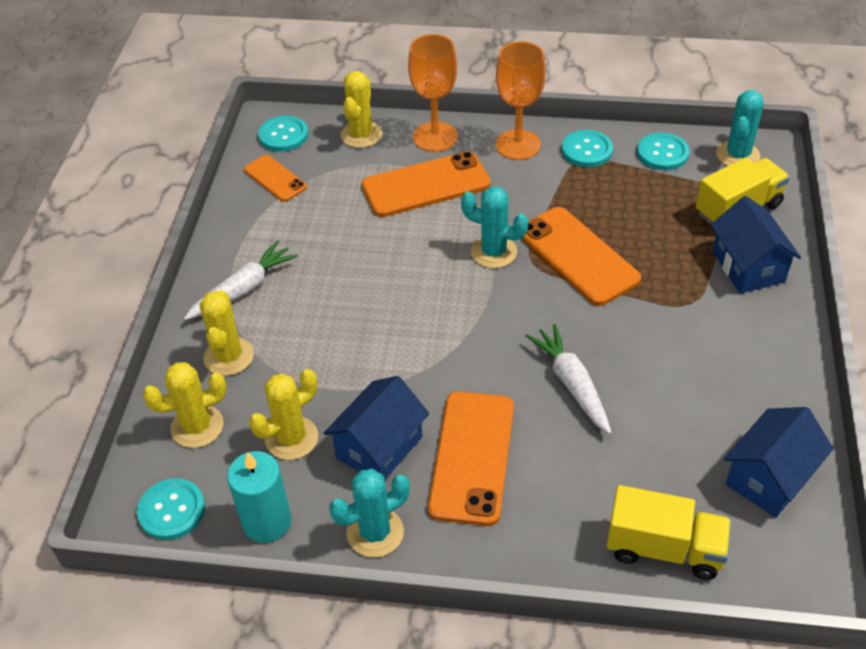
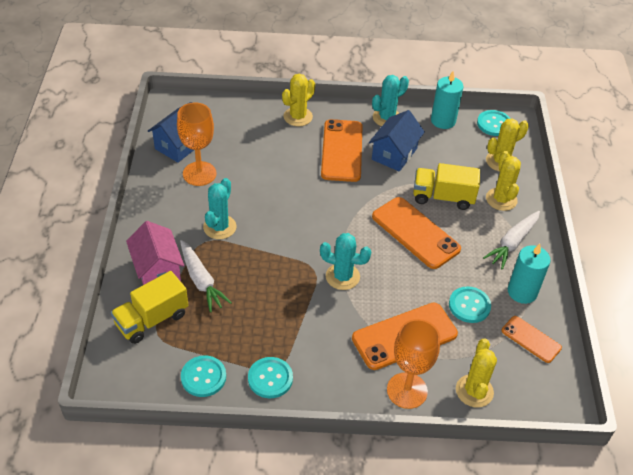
camera: 170 degrees right, 0 degrees up
yellow cactus [249,369,318,460] -> yellow cactus moved to [282,74,315,126]
turquoise button [258,115,308,152] -> turquoise button moved to [449,286,491,323]
orange goblet [495,41,546,160] -> orange goblet moved to [177,102,216,186]
orange phone [522,207,641,306] -> orange phone moved to [372,197,461,269]
white carrot [526,324,612,434] -> white carrot moved to [180,240,232,313]
yellow truck [607,485,731,580] -> yellow truck moved to [413,163,480,210]
blue house [711,196,801,293] -> pink house [126,221,184,285]
turquoise cactus [716,90,764,166] -> turquoise cactus moved to [203,178,236,239]
none -> turquoise candle [508,244,551,304]

